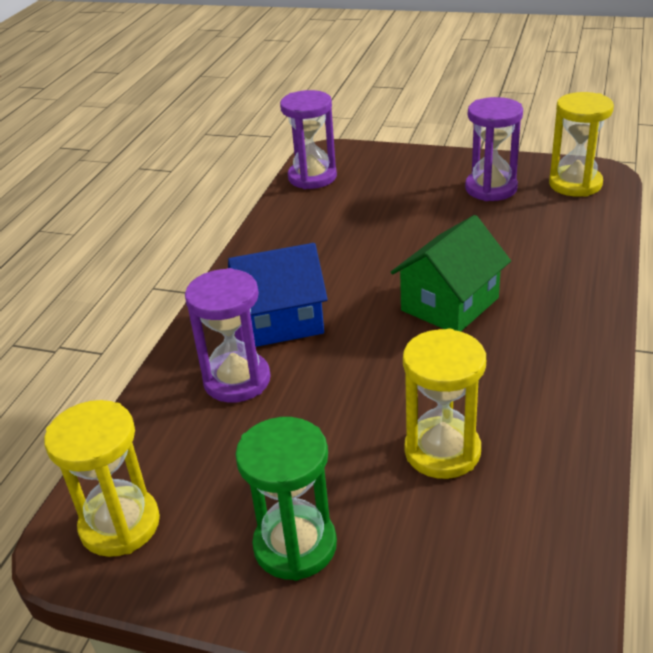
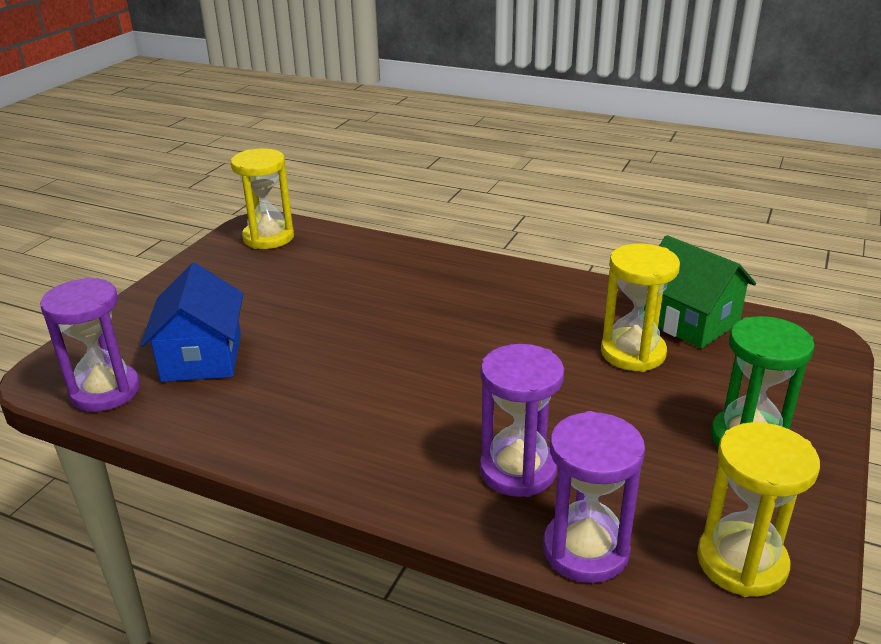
camera: 85 degrees left, 5 degrees down
blue house [228,243,328,347] -> blue house moved to [140,263,244,382]
green house [391,215,511,331] -> green house moved to [644,235,756,349]
purple hourglass [465,97,523,201] -> purple hourglass moved to [543,411,645,583]

